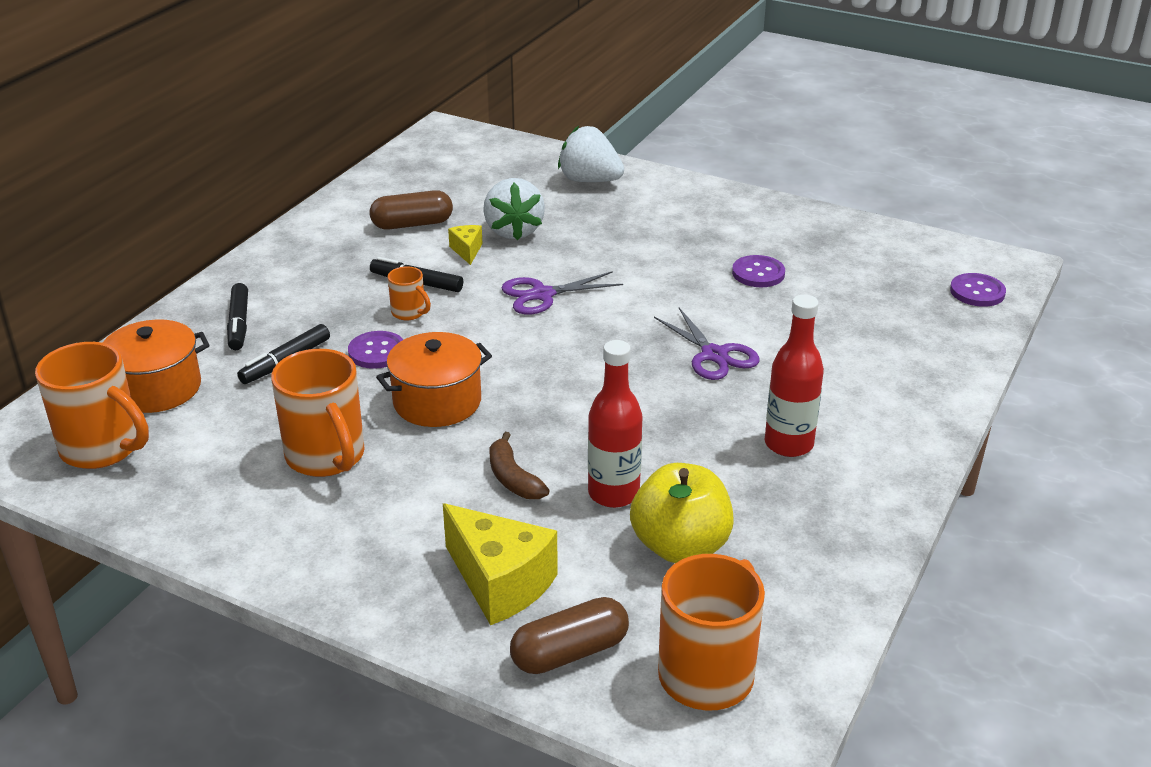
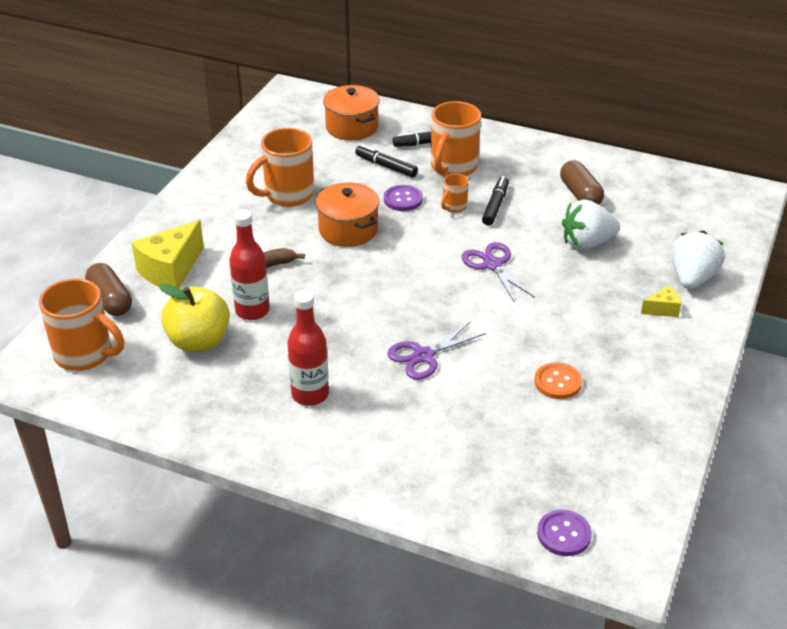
camera: 85 degrees right, 5 degrees up
orange mug [35,342,149,469] -> orange mug moved to [431,101,481,177]
yellow cheese [448,225,483,265] -> yellow cheese moved to [641,286,681,317]
purple button [732,255,785,287] -> orange button [534,362,582,399]

